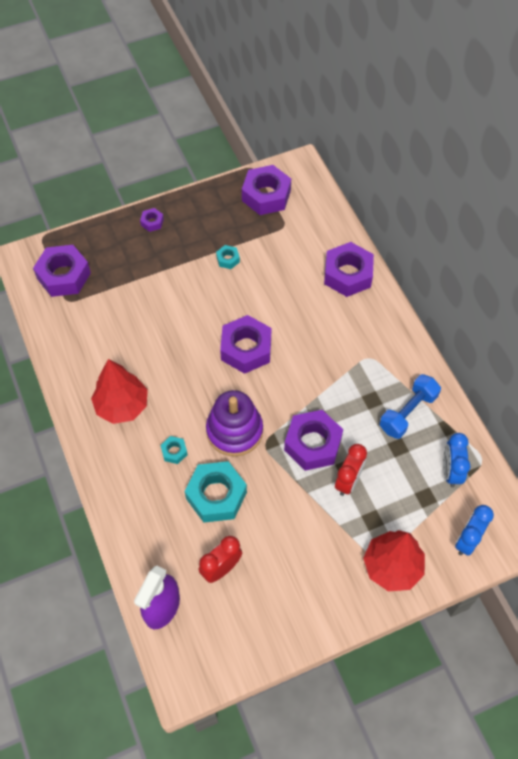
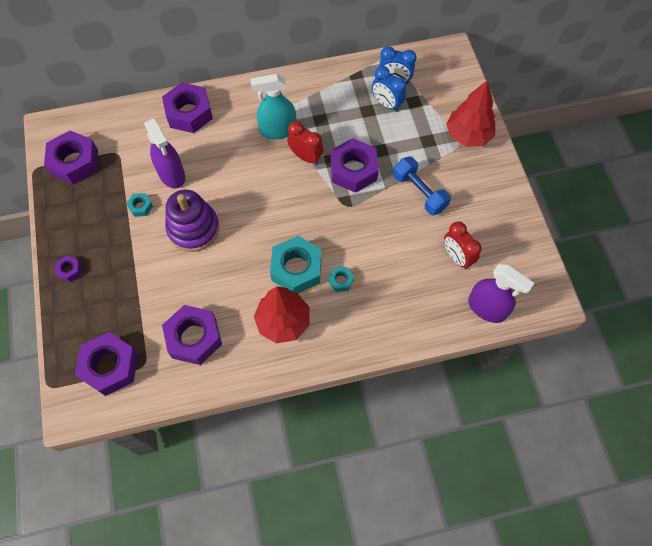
camera: 80 degrees left, 5 degrees up
turquoise nut [185,461,247,522] -> turquoise nut moved to [270,236,322,294]
purple stacking toy [206,390,263,457] -> purple stacking toy moved to [165,190,220,252]
purple nut [220,315,272,374] -> purple nut moved to [162,305,222,365]
red clock [335,444,367,496] -> red clock moved to [287,121,324,165]
blue dumbbell [380,374,441,439] -> blue dumbbell moved to [393,156,451,216]
blue clock [455,505,494,556] -> blue clock moved to [372,66,406,112]
none -> purple spray bottle [144,118,185,188]
none -> turquoise spray bottle [250,74,296,139]

